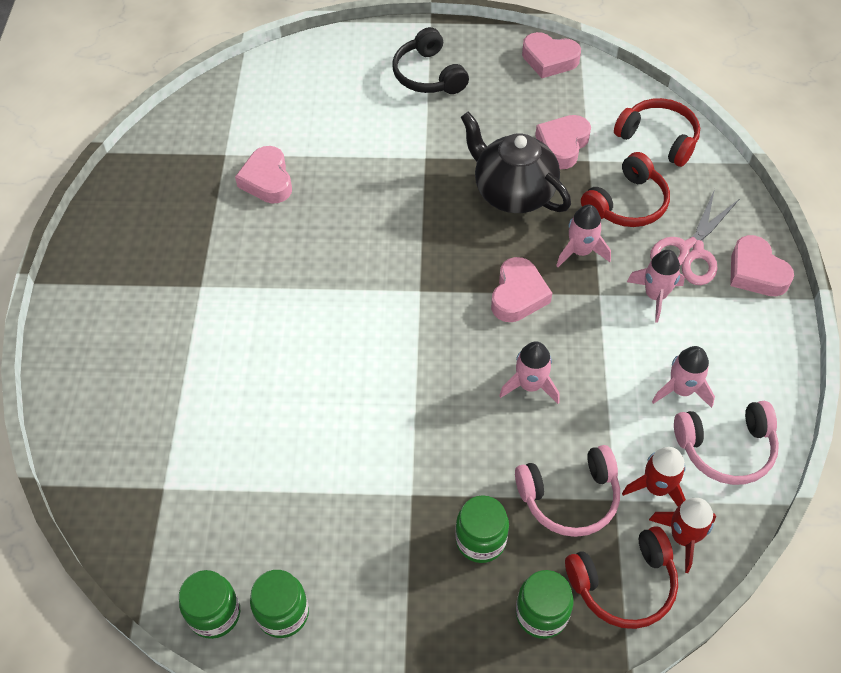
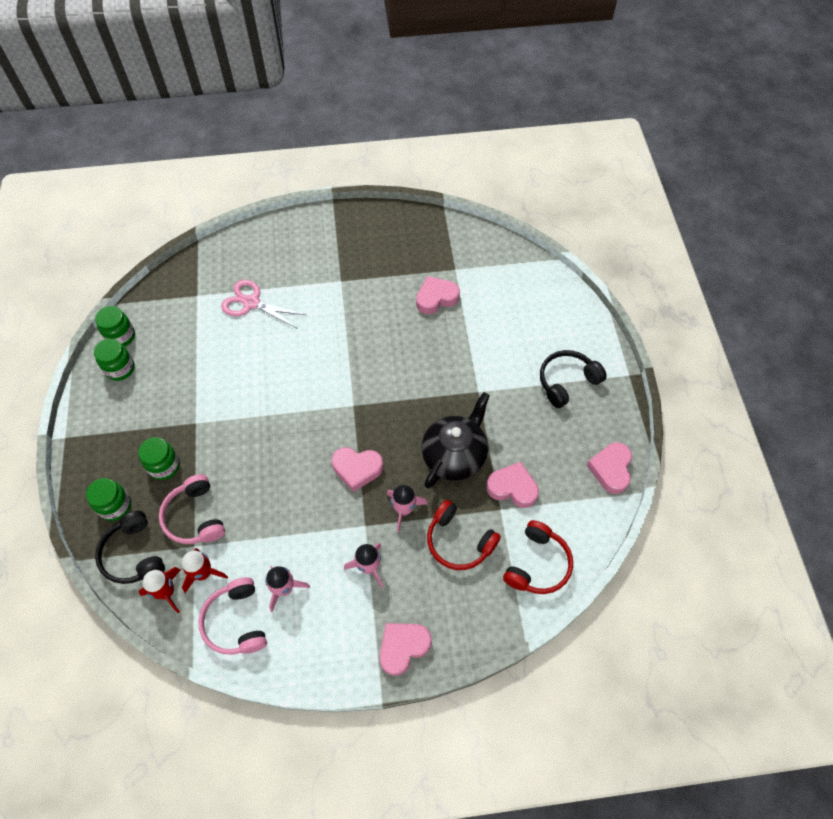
camera: 80 degrees right, 5 degrees up
pink rocket [499,341,560,404] -> none
red headphones [565,527,678,629] -> black headphones [95,511,165,584]
pink scissors [650,189,739,285] -> pink scissors moved to [221,280,306,329]

